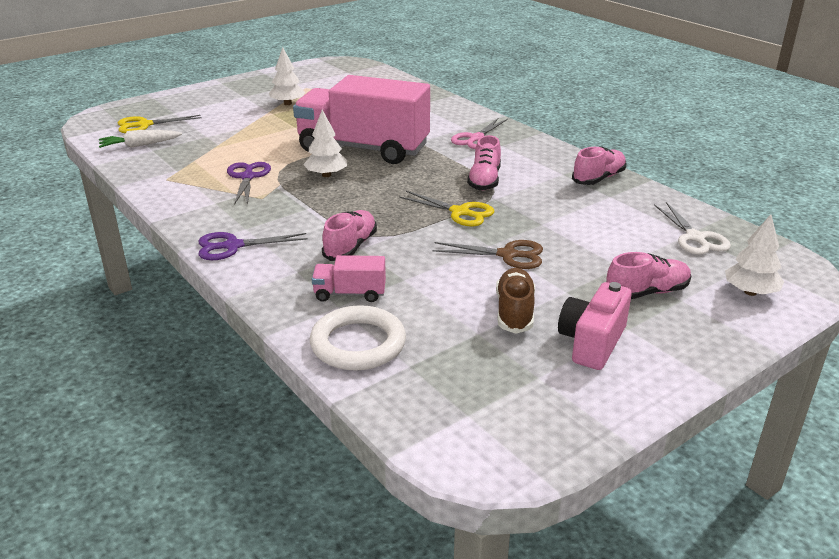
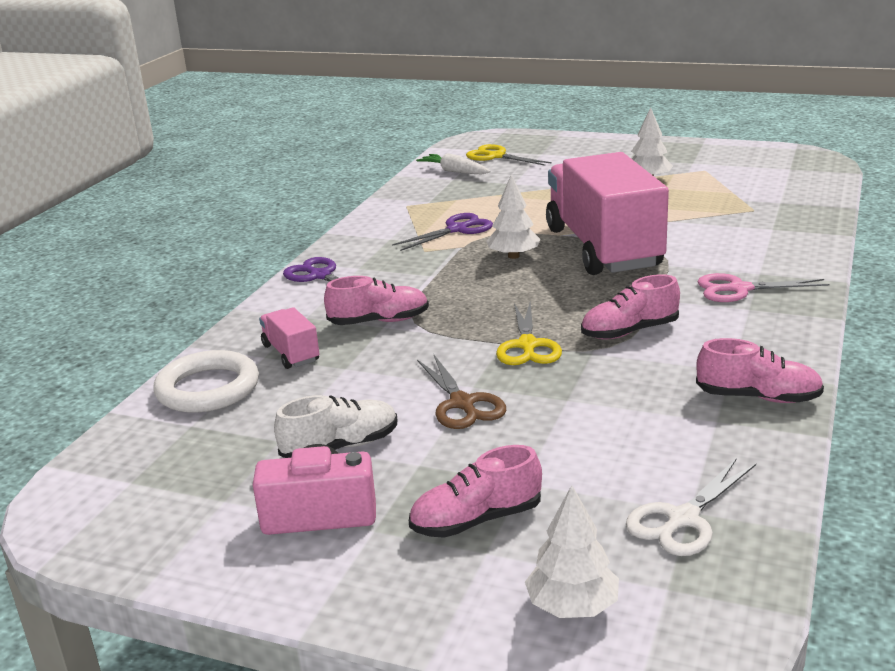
camera: 60 degrees right, 5 degrees down
brown shoe [496,268,535,334] -> white shoe [274,395,397,458]
pink shoe [606,252,691,299] -> pink shoe turned 120 degrees clockwise [409,445,542,538]

